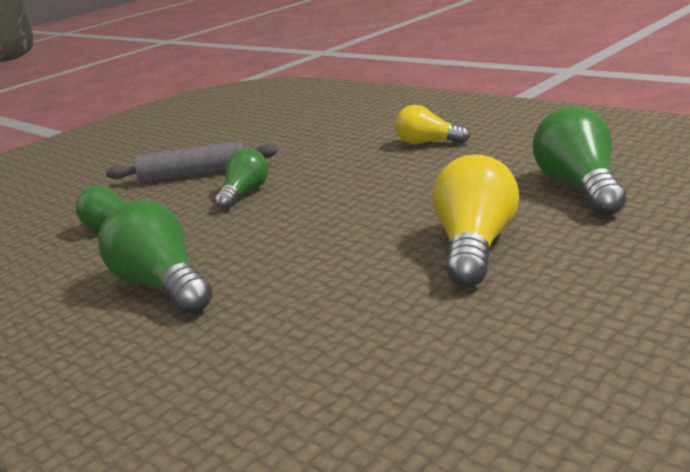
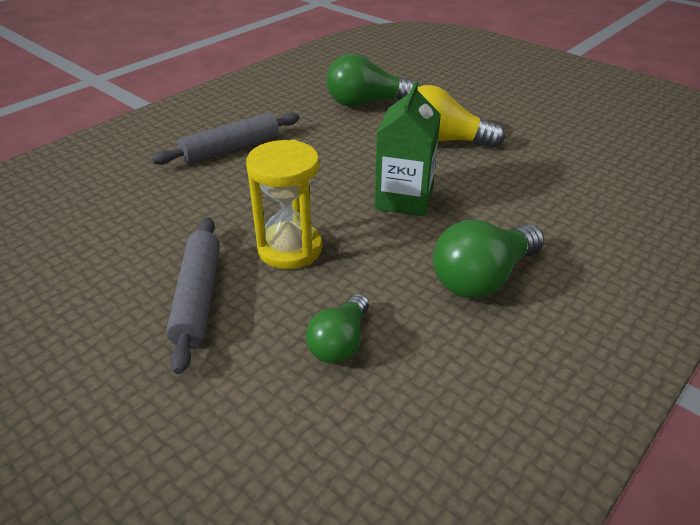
camera: 95 degrees left, 15 degrees up
green light bulb [215,148,268,210] -> yellow hourglass [246,140,322,269]
yellow light bulb [395,105,470,144] -> grey rolling pin [152,112,299,165]
none -> green carton [374,81,441,217]

